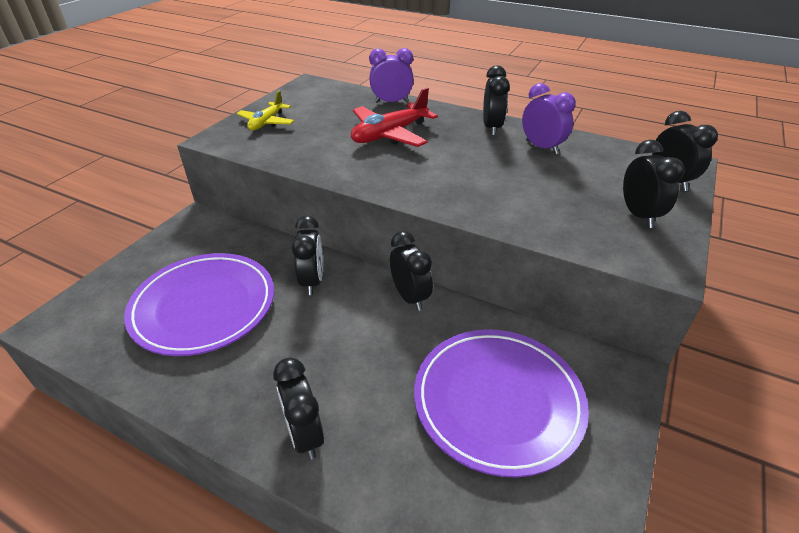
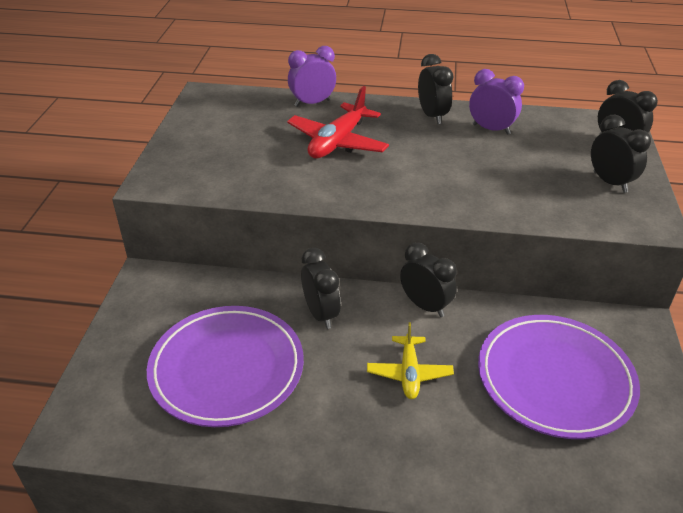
camera: 20 degrees left, 0 degrees up
yellow plane [236,91,294,130] -> yellow plane moved to [367,322,454,399]
black clock [273,358,324,460] -> none

